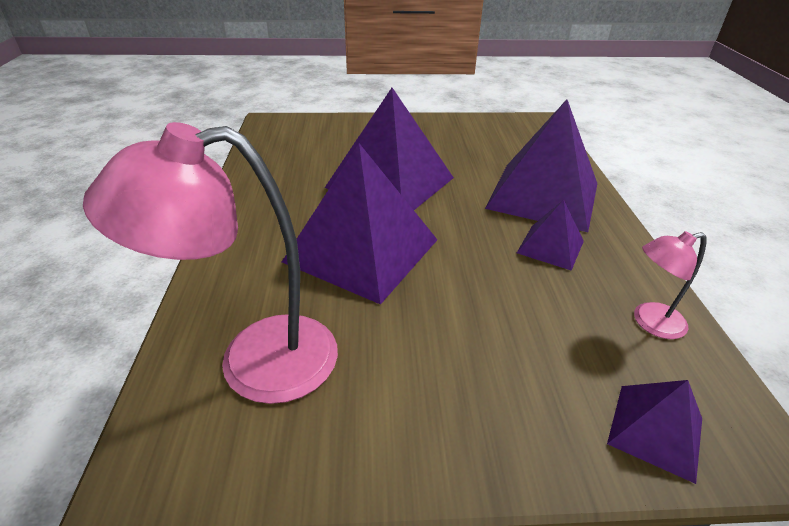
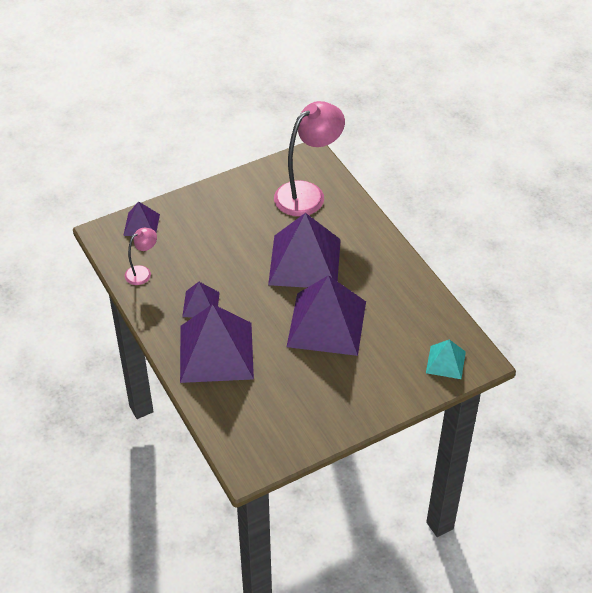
camera: 155 degrees right, 10 degrees up
none -> turquoise pyramid [426,339,466,379]

